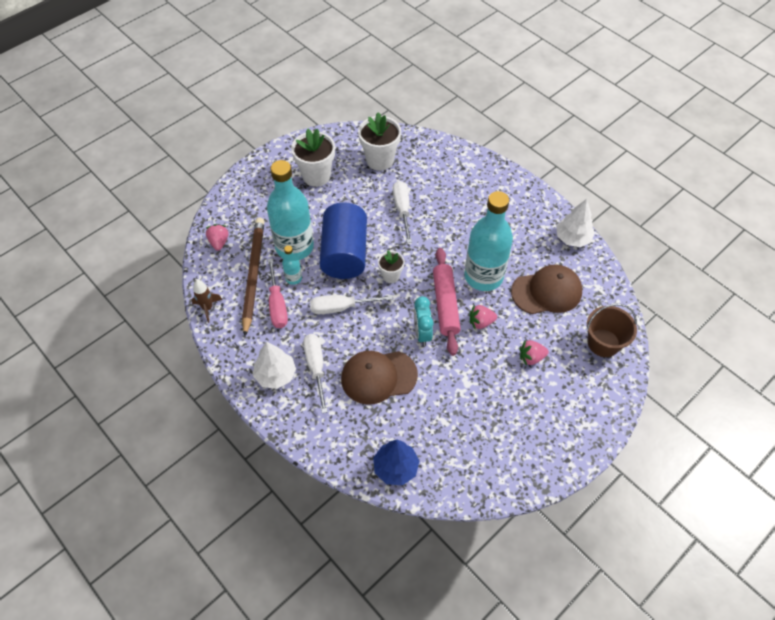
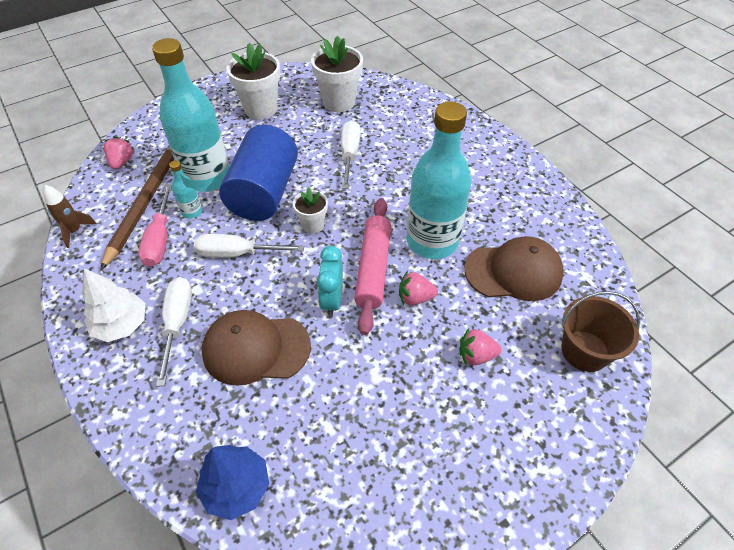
camera: 10 degrees right, 5 degrees down
white tree [556,199,595,247] -> none

